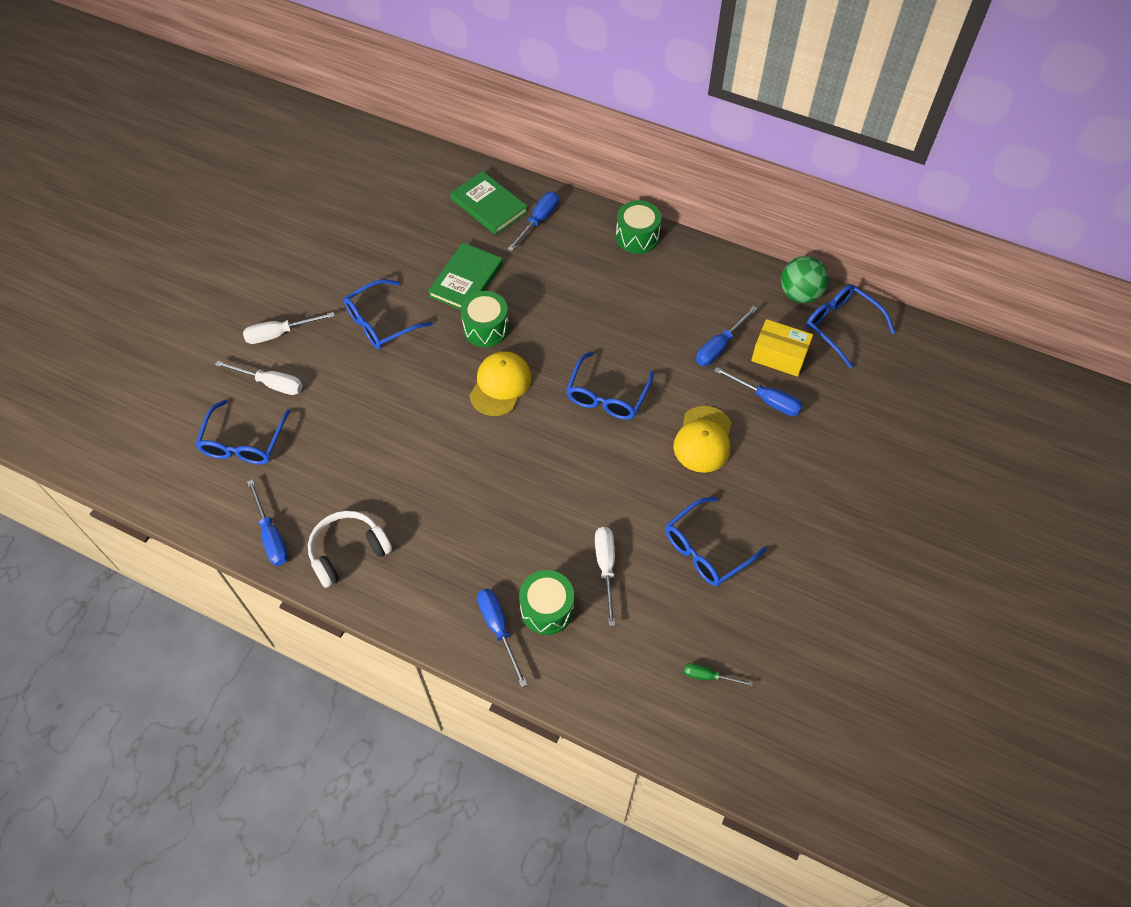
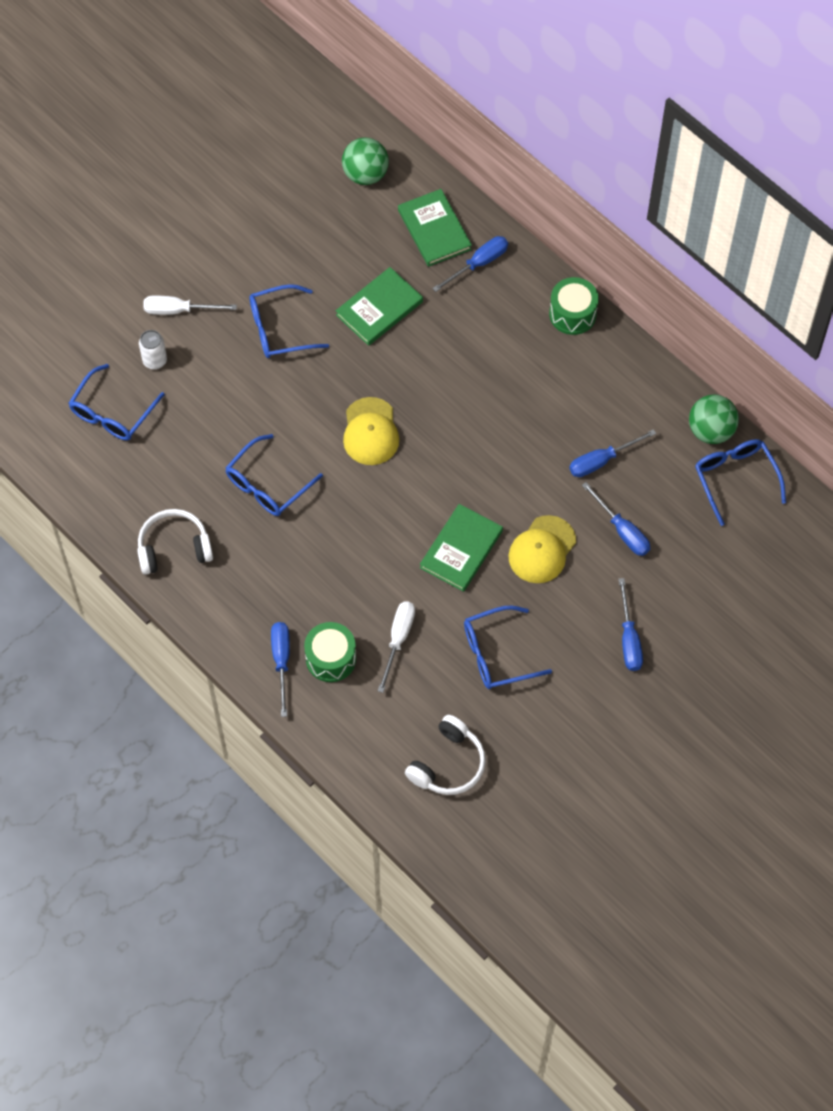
camera: 20 degrees right, 5 degrees up
white screwdriver [215,361,303,395] -> white can [139,330,167,369]
blue screwdriver [247,479,288,566] -> blue screwdriver moved to [618,578,643,671]
green drum [461,291,509,347] -> none
yellow cap [469,351,531,416] -> yellow cap turned 135 degrees clockwise [343,397,399,465]
blue glasses [566,352,654,420] -> blue glasses moved to [225,434,323,516]
green screwdriver [684,663,753,686] -> white headphones [405,715,486,795]
yellow box [751,319,813,377] -> none
none -> green ball [342,138,389,185]
none -> green book [420,504,503,592]

